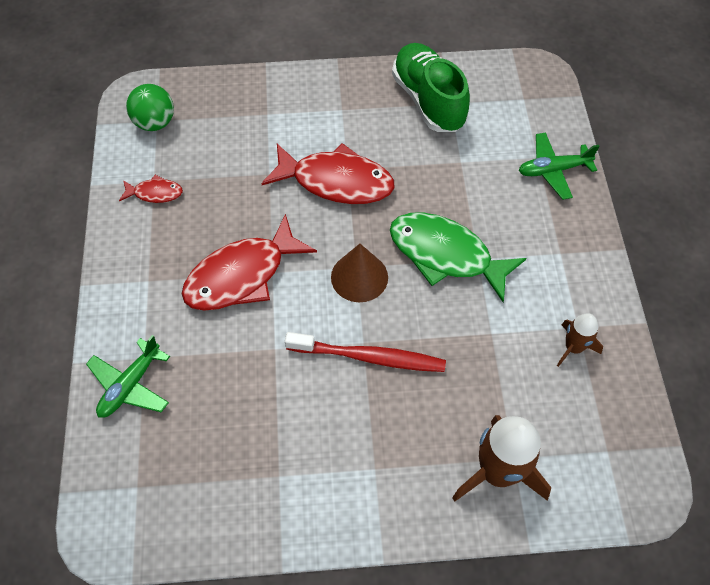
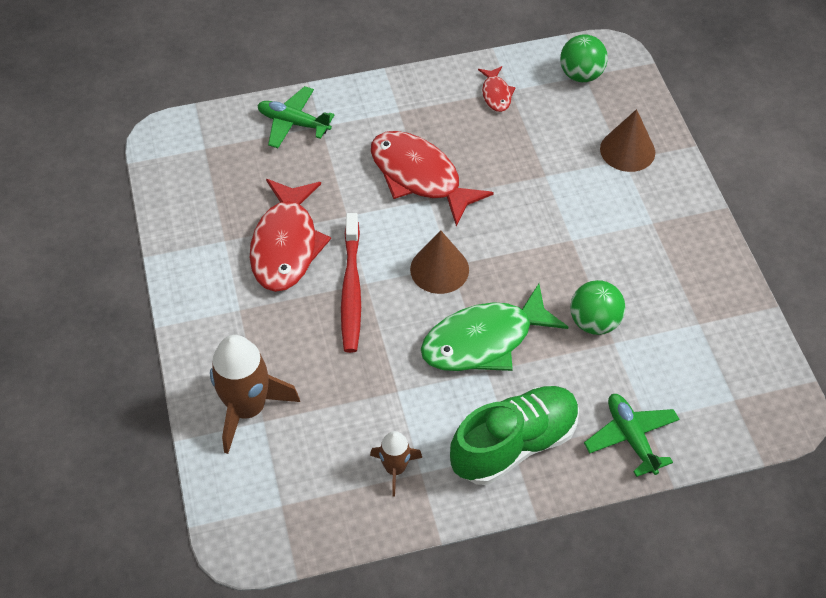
camera: 80 degrees right, 5 degrees down
red fish [261,143,395,204] -> red fish moved to [250,179,331,292]
green fish [390,212,526,302] -> green fish turned 135 degrees counterclockwise [421,284,568,371]
green shoe [392,43,470,132] -> green shoe moved to [450,386,579,485]
none -> green ball [570,280,626,335]
none -> brown cone [600,109,655,172]

